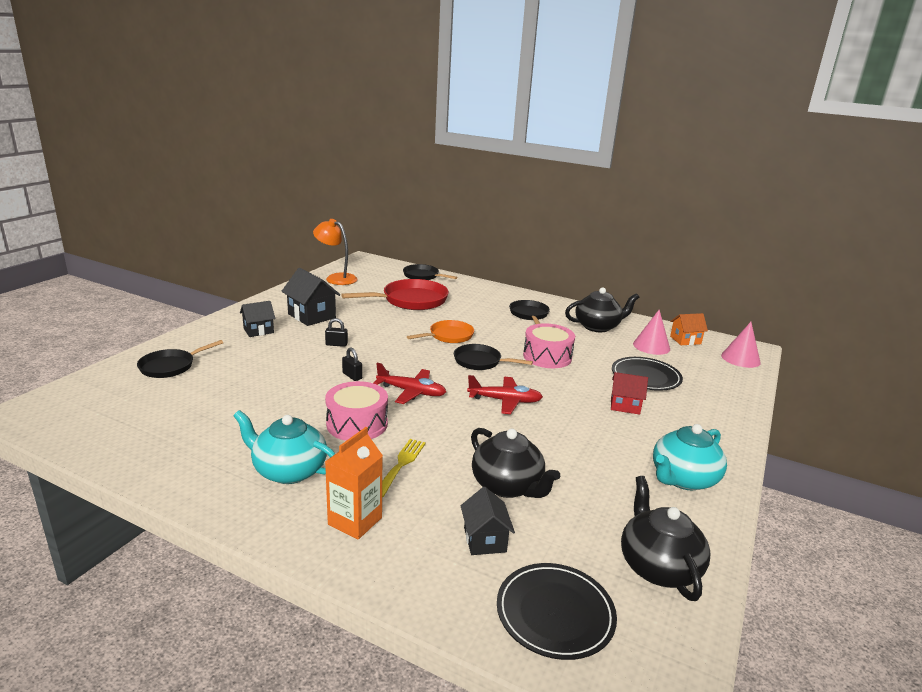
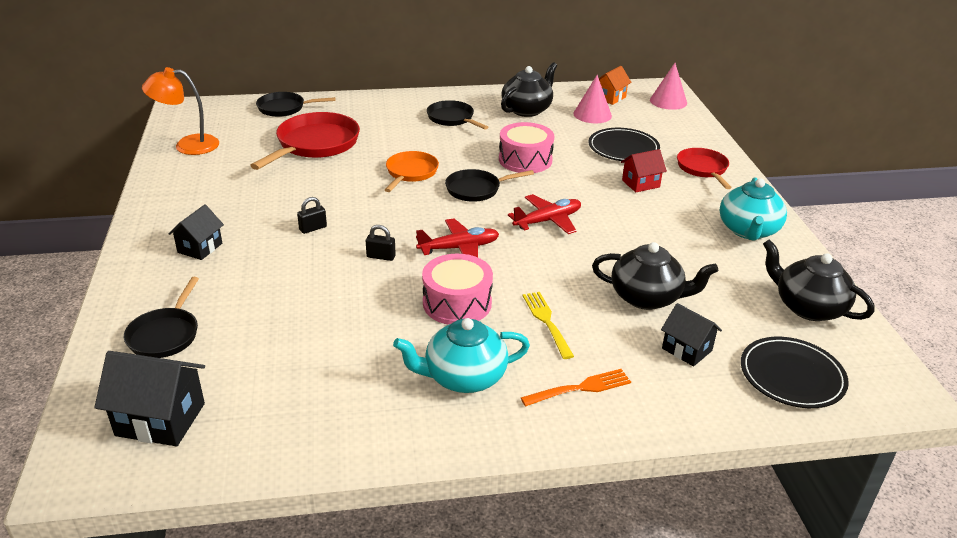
camera: 35 degrees left, 10 degrees up
black house [281,268,340,326] -> black house moved to [94,351,205,446]
orange carton [325,427,383,540] -> orange fork [521,369,631,407]
none -> red pan [677,148,732,189]

